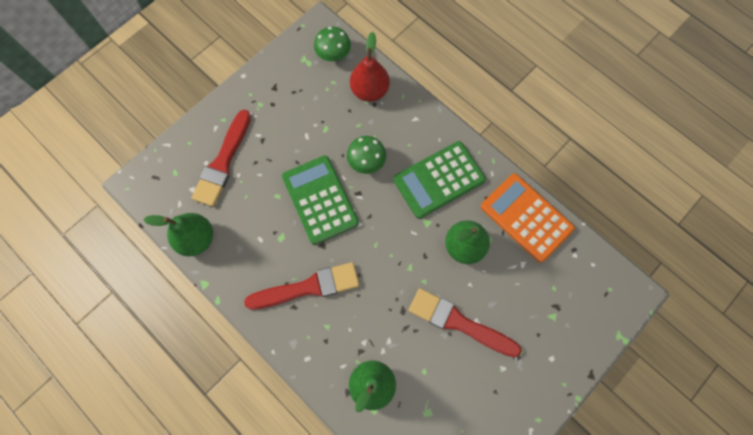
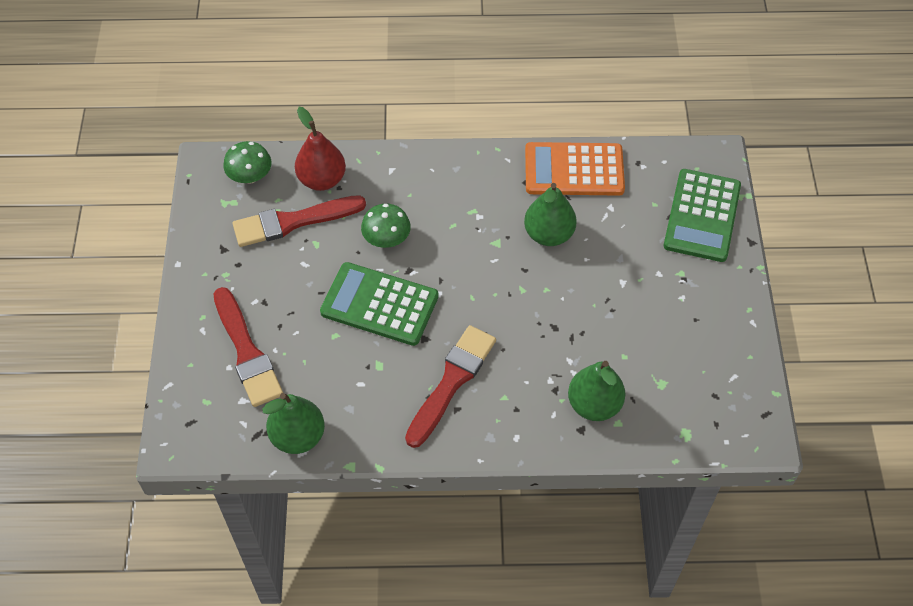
camera: 45 degrees left, 15 degrees down
green calculator [393,141,486,219] -> green calculator moved to [663,169,741,262]
red brush [408,288,522,357] -> red brush moved to [232,195,366,247]

